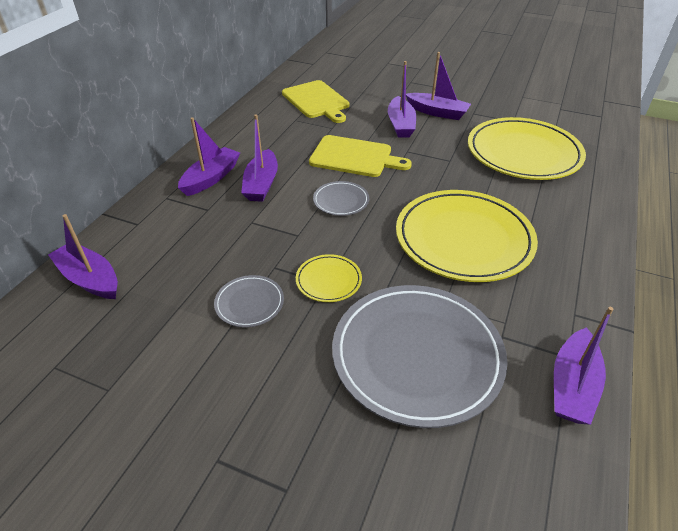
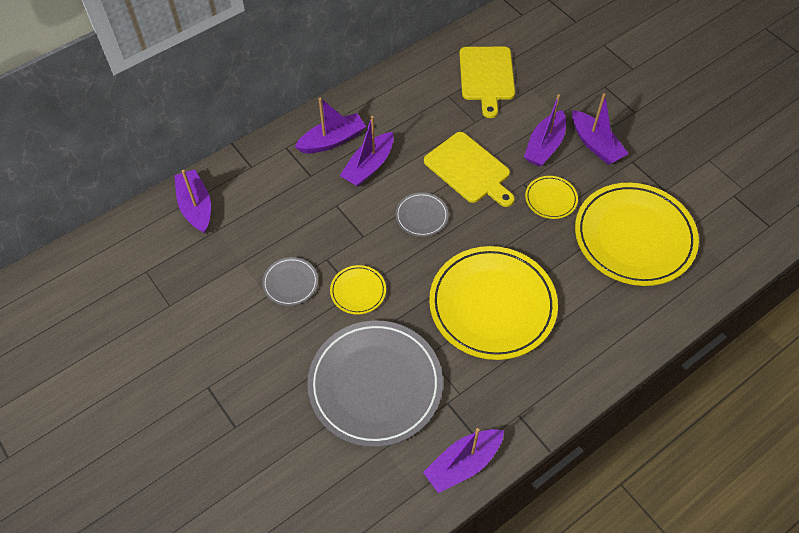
camera: 30 degrees right, 15 degrees up
none -> yellow plate [525,176,578,219]

